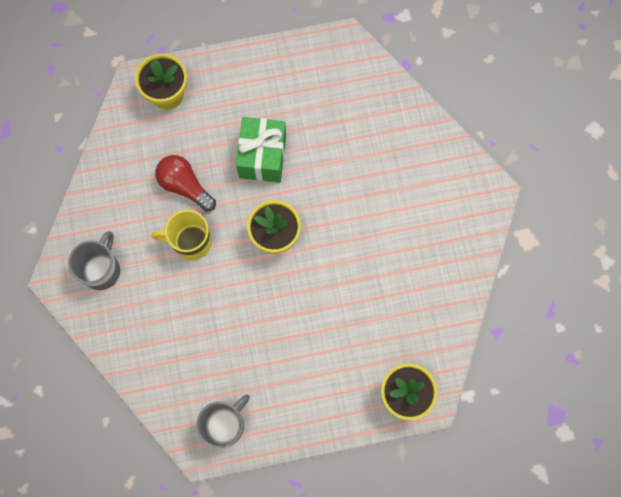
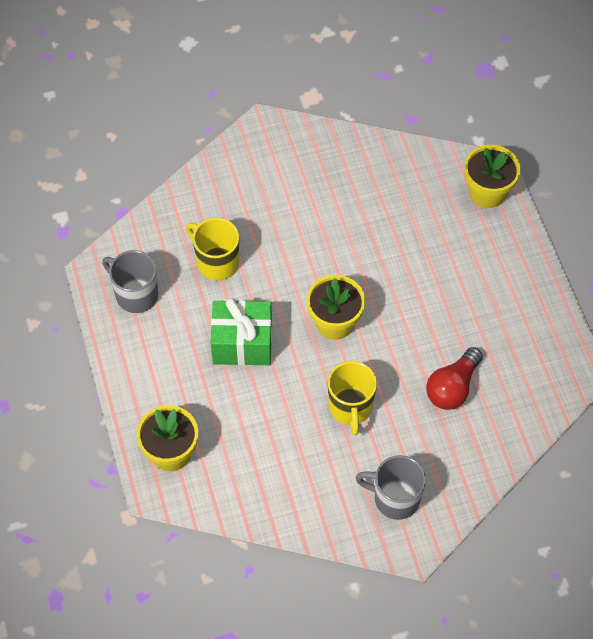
camera: 95 degrees left, 15 degrees down
red light bulb [155,155,216,212] -> red light bulb moved to [426,347,483,410]
grey mug [196,395,250,448] -> grey mug moved to [102,250,158,313]
none -> yellow mug [186,218,239,280]

